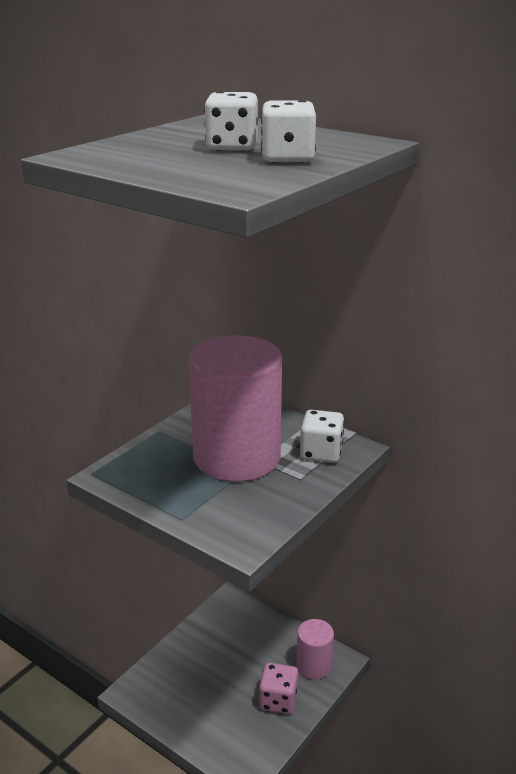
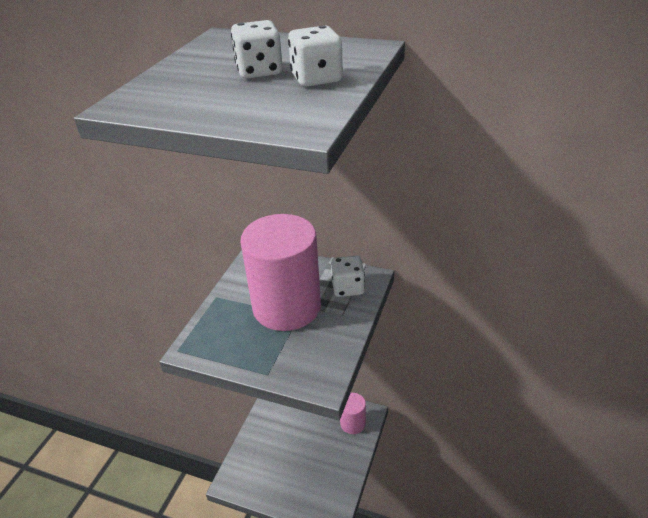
camera: 15 degrees left, 10 degrees up
pink dice [259,663,299,714] -> none

